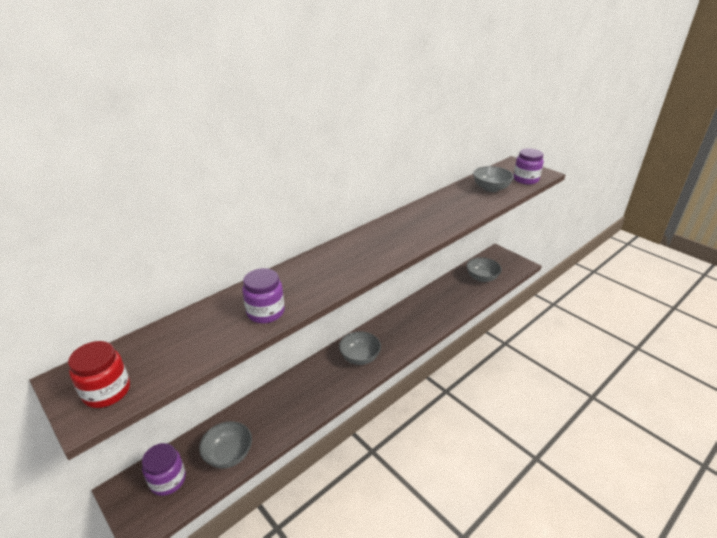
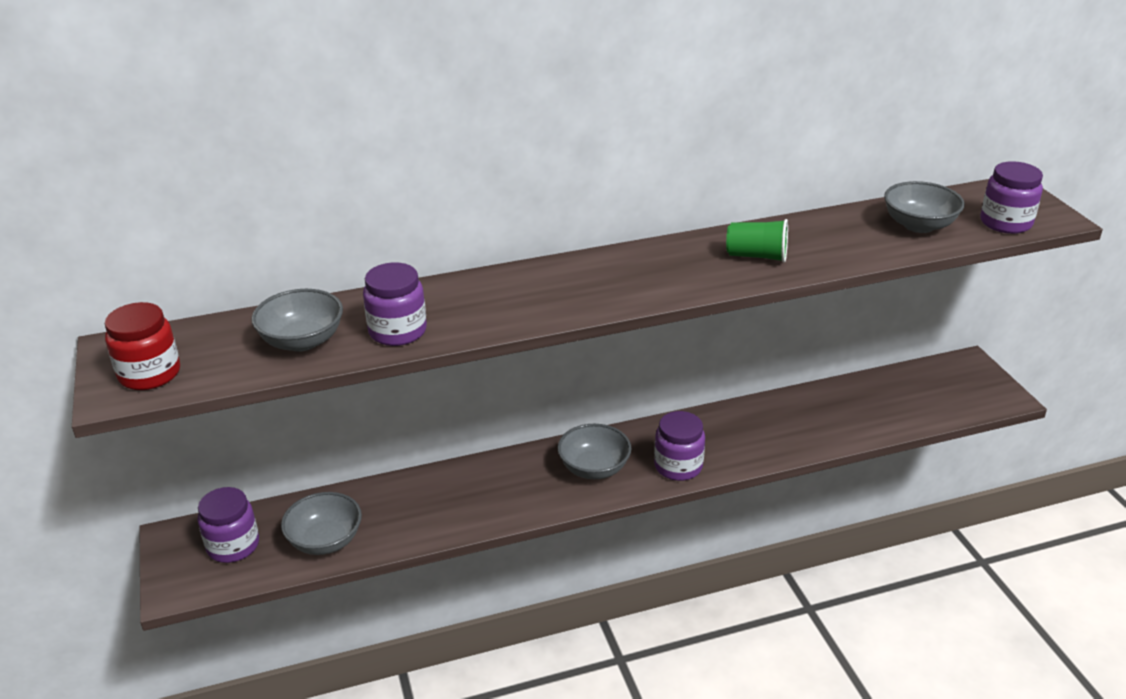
camera: 25 degrees right, 0 degrees up
grey bowl [466,257,502,282] -> grey bowl moved to [251,289,343,352]
none -> purple jar [654,411,705,481]
none -> green cup [726,219,788,263]

